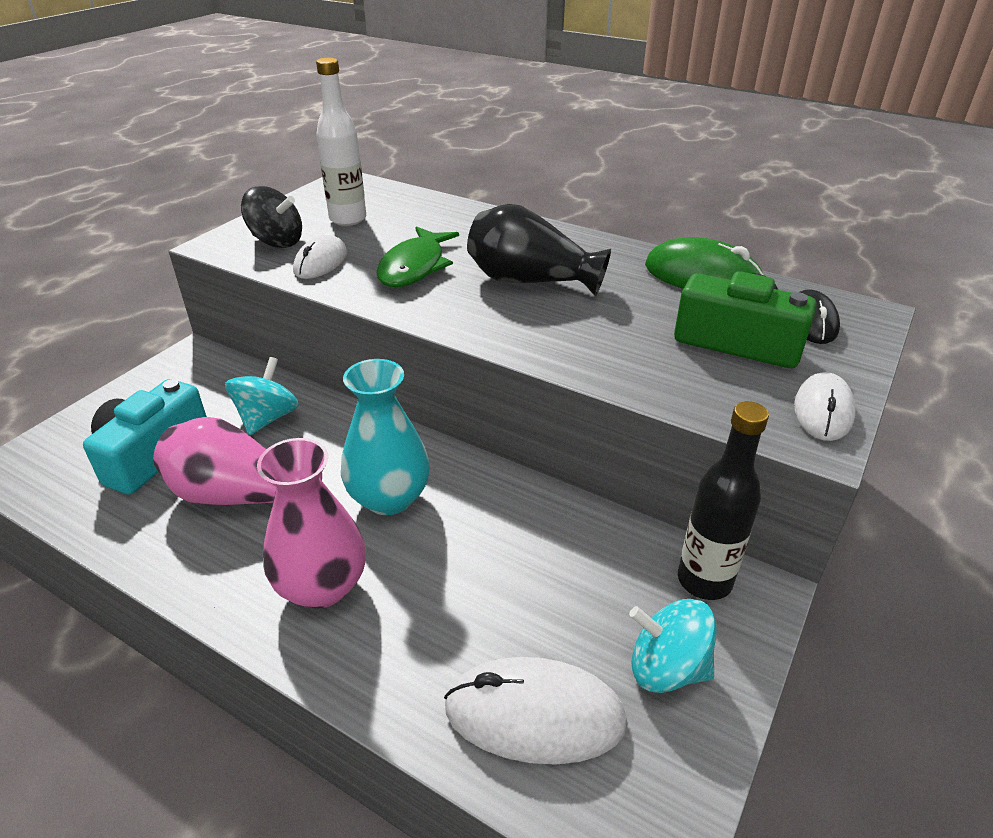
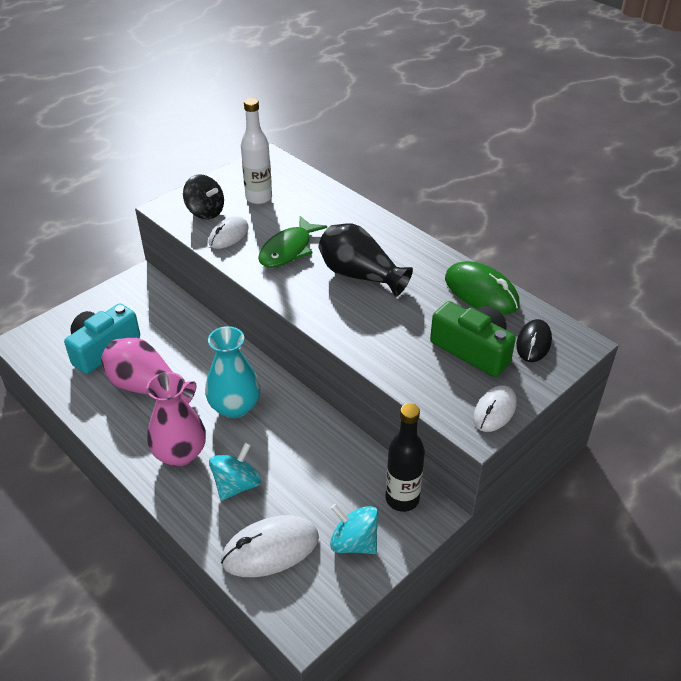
camera: 15 degrees right, 5 degrees up
turquoise spinning top [225,357,299,435] -> turquoise spinning top moved to [209,442,261,501]
white mouse [444,657,628,765] -> white mouse turned 45 degrees counterclockwise [221,515,319,577]

